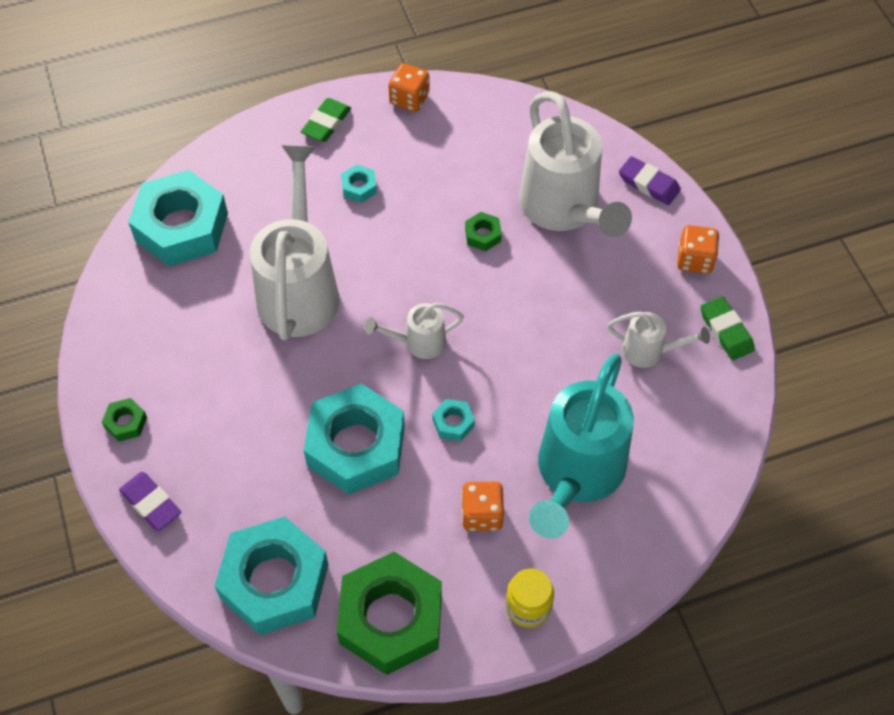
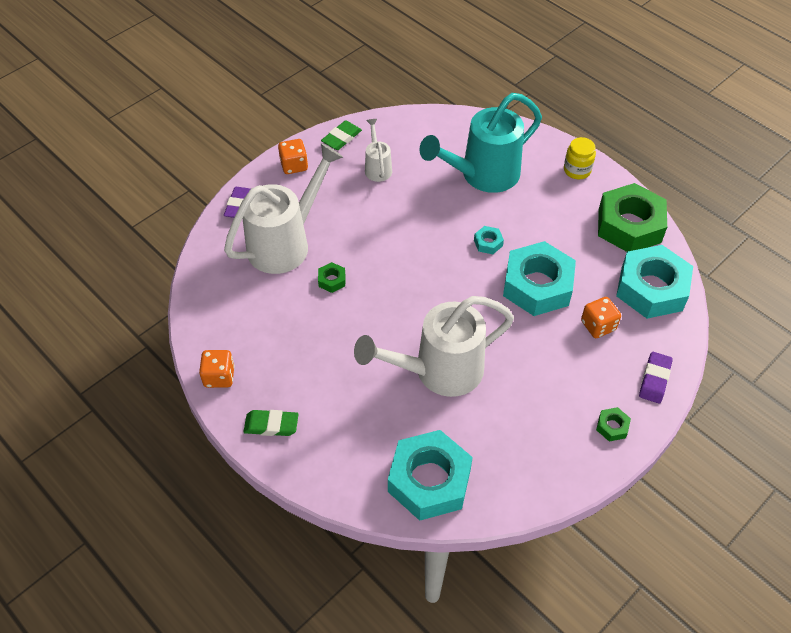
camera: 115 degrees left, 5 degrees down
turquoise nut [341,165,377,203] -> none
white watering can [365,303,464,359] -> none
orange dice [461,482,504,531] -> orange dice moved to [581,297,621,338]
turquoise watering can [529,354,634,538] -> turquoise watering can turned 150 degrees clockwise [419,93,542,193]

